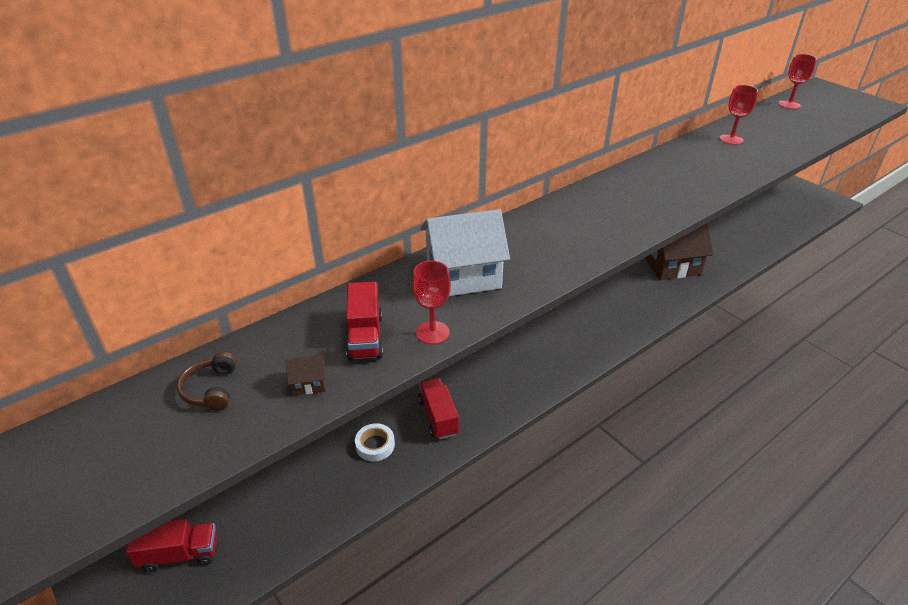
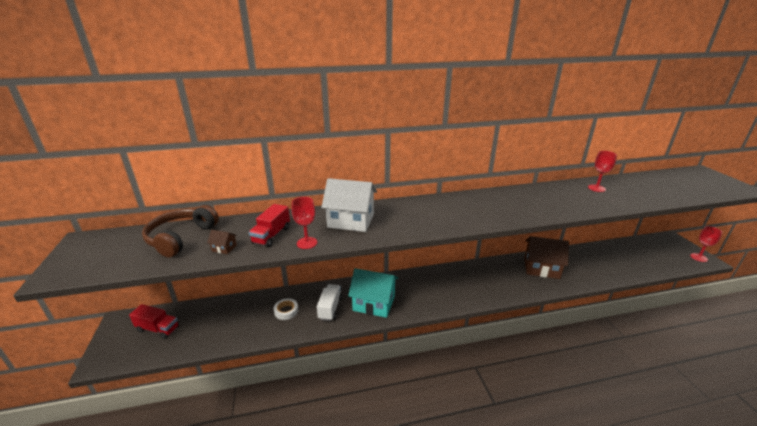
camera: 25 degrees right, 10 degrees down
brown headphones [177,352,237,411] -> brown headphones [142,205,219,257], size x1.92
red truck [418,378,459,440] -> white truck [317,284,342,321]
red goblet [778,54,817,109] -> red goblet moved to [690,226,722,262]
none -> turquoise house [348,268,398,318]

